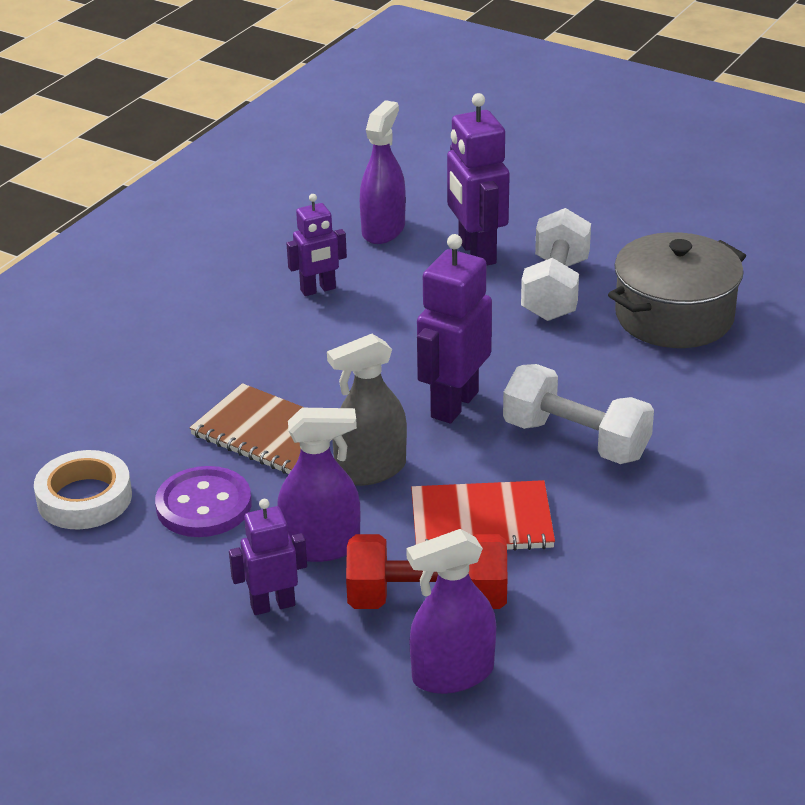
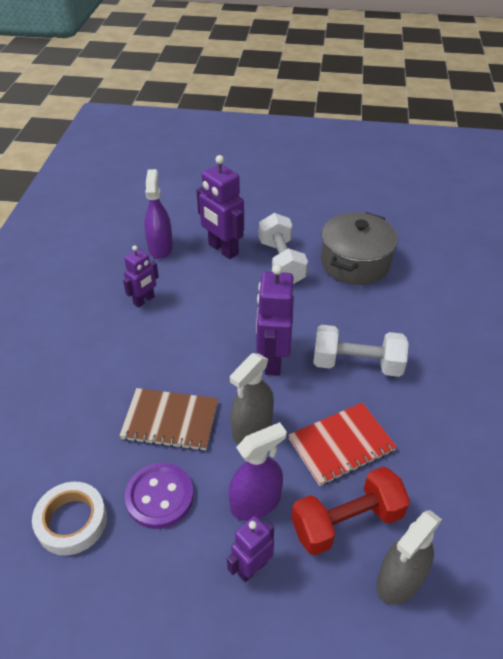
camera: 25 degrees left, 10 degrees up
purple spray bottle [406,529,496,694] -> grey spray bottle [376,510,442,605]

